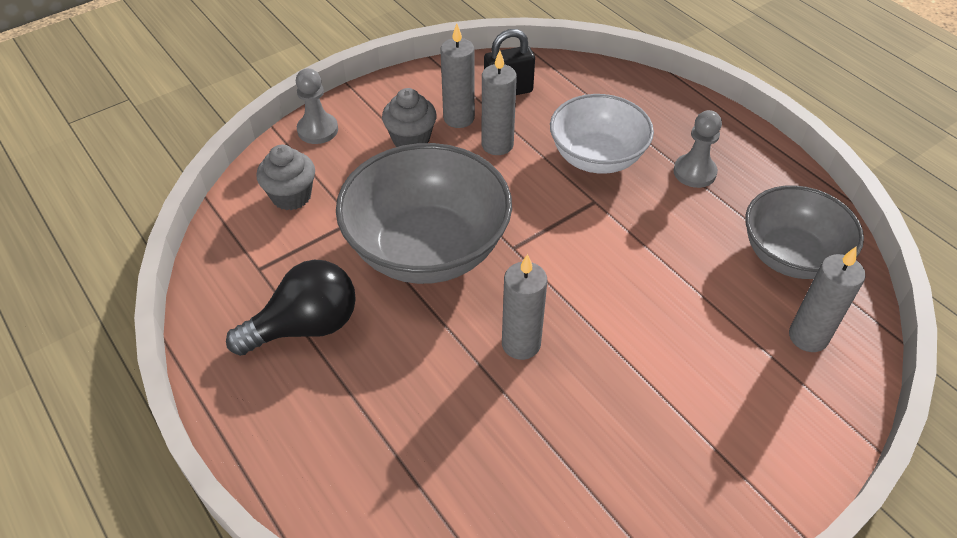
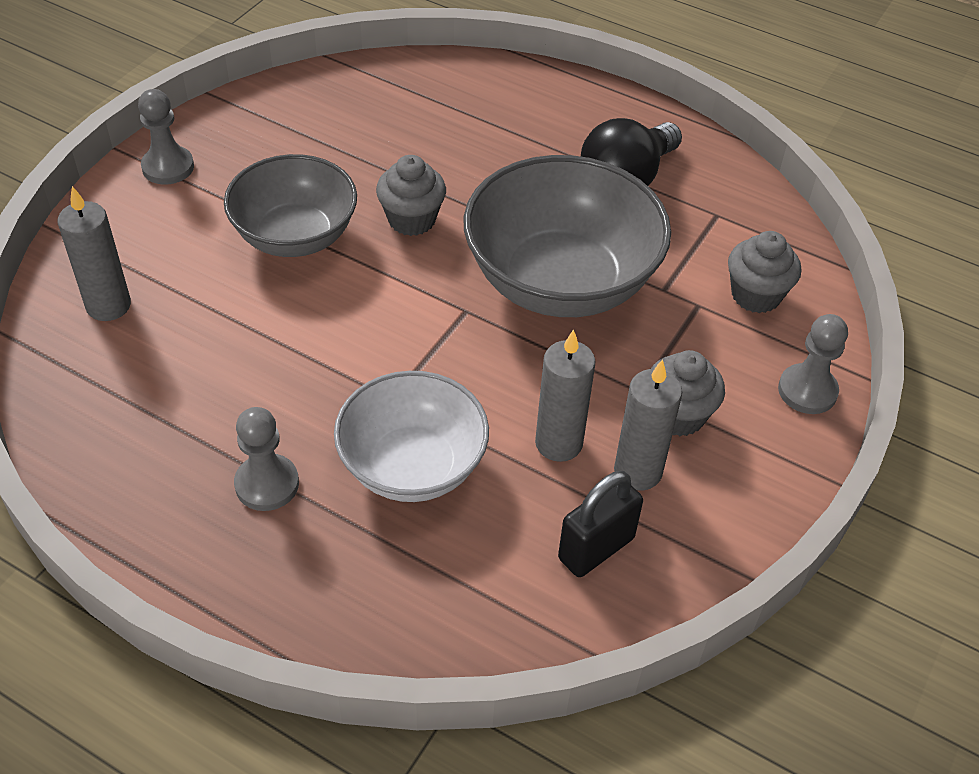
camera: 155 degrees right, 0 degrees up
grey candle [502,254,547,360] -> grey cupcake [376,155,446,236]
grey bowl [745,185,864,279] -> grey bowl moved to [224,154,357,257]
none -> grey pawn [138,89,194,185]

